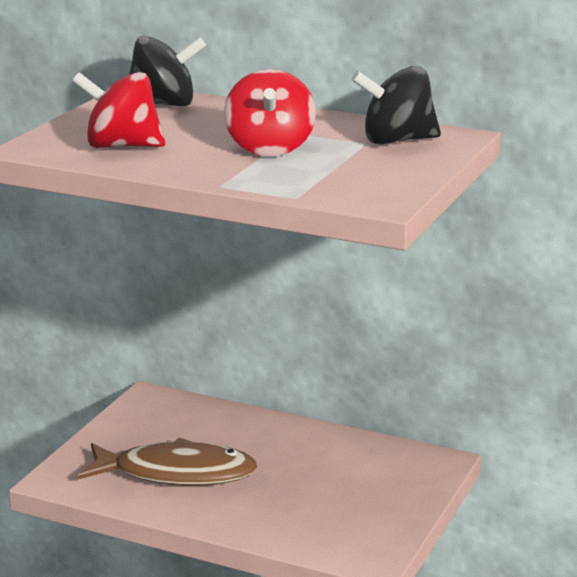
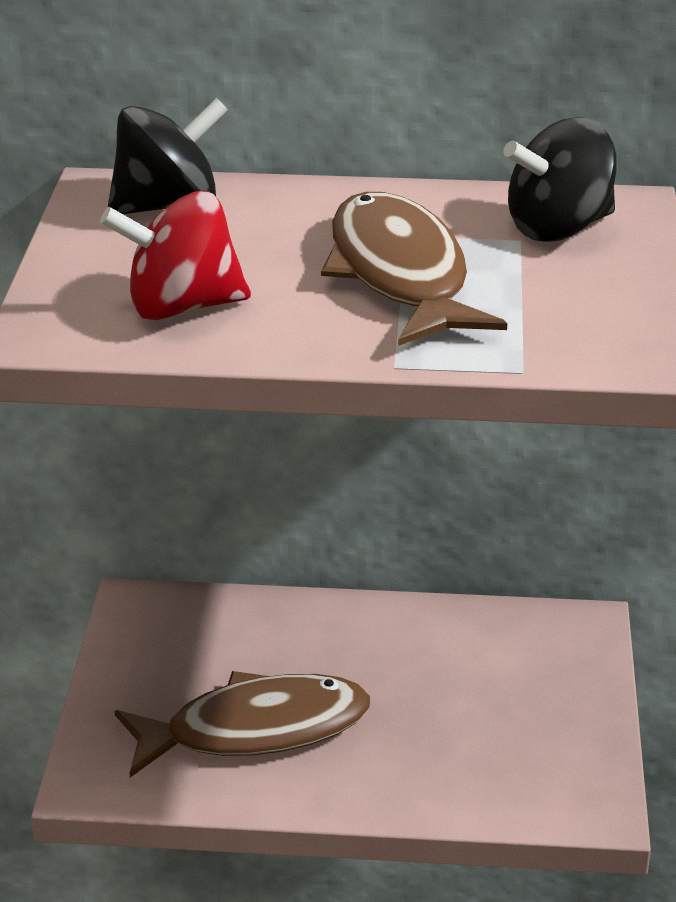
camera: 20 degrees left, 10 degrees up
red spinning top [224,69,316,156] -> brown fish [321,192,507,346]

